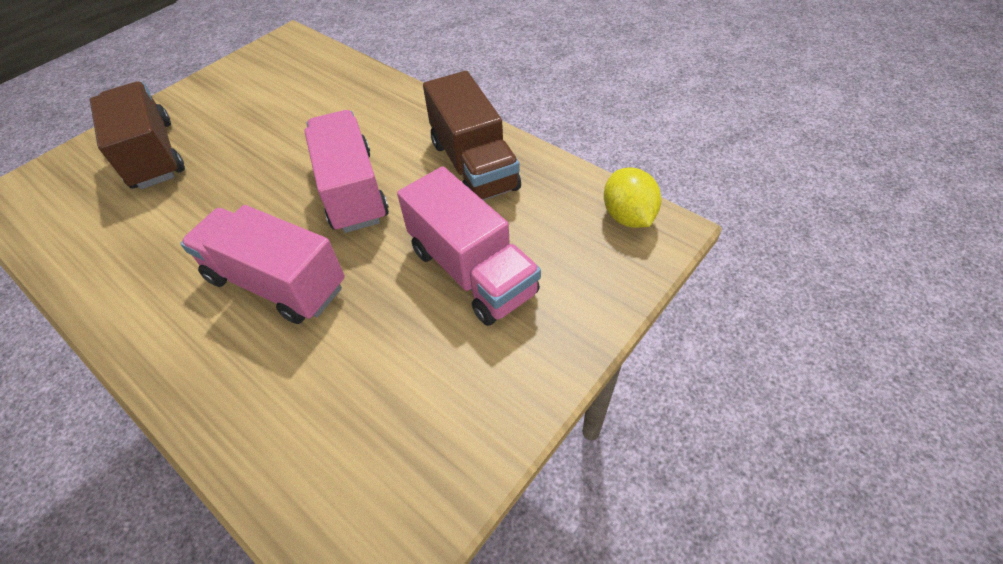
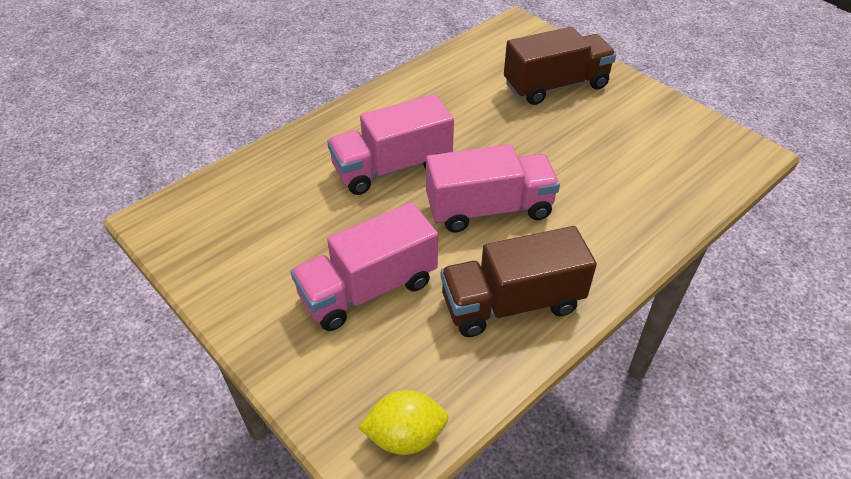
camera: 95 degrees right, 5 degrees down
pink truck [180,205,345,324] -> pink truck turned 150 degrees counterclockwise [327,94,454,195]

